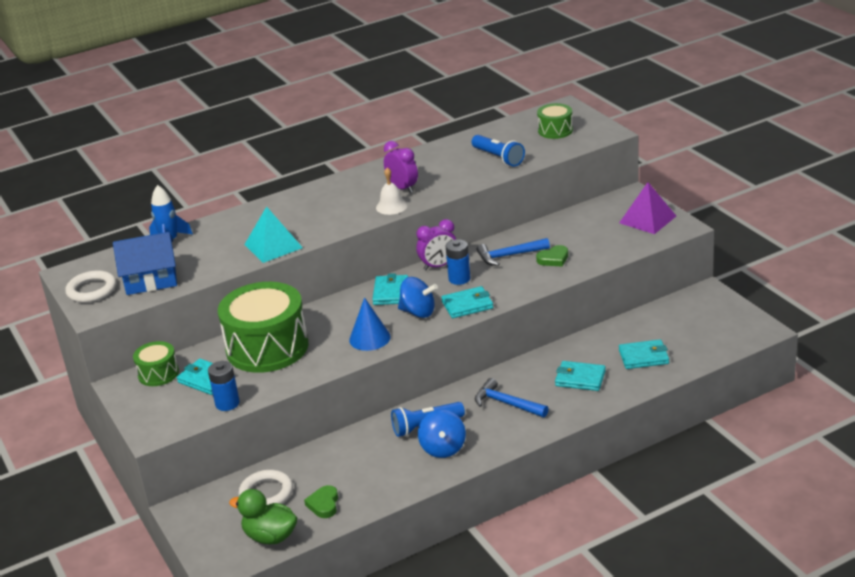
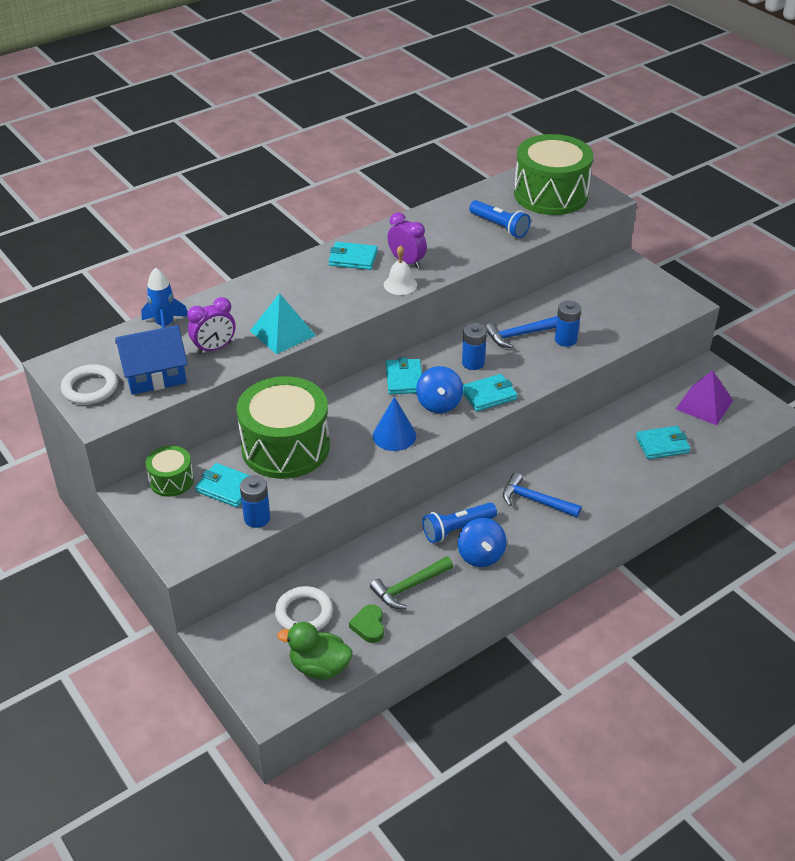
camera: 10 degrees left, 10 degrees up
blue spinning top [398,277,438,318] -> blue spinning top turned 75 degrees clockwise [416,366,463,413]
purple clock [416,219,456,270] -> purple clock moved to [187,297,235,354]
green heart [536,245,568,267] -> blue battery [555,301,581,347]
green drum [537,103,573,139] -> green drum [514,134,594,215], size x2.06
turquoise wallet [555,361,606,391] -> turquoise wallet moved to [329,242,378,270]
purple pyramid [619,182,676,234] -> purple pyramid moved to [676,370,733,425]
none -> green hammer [370,556,453,609]

